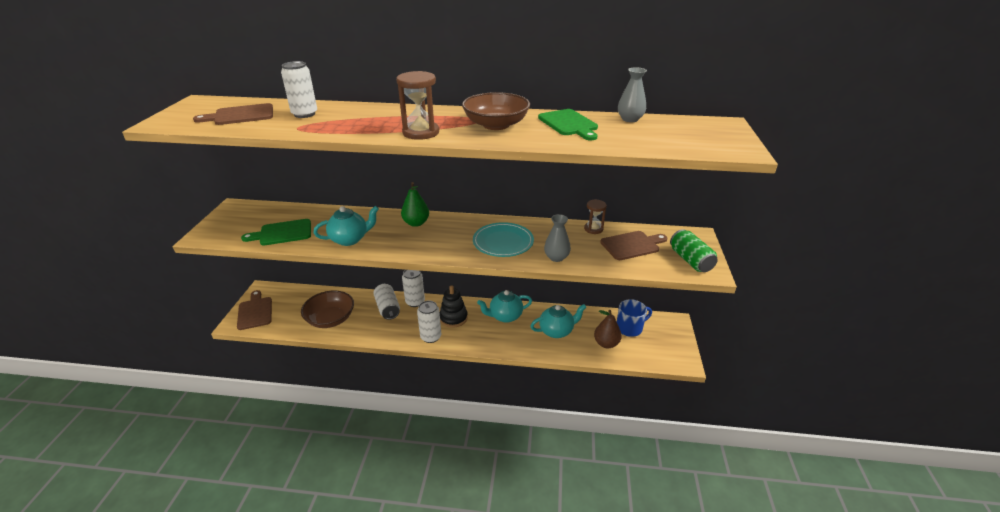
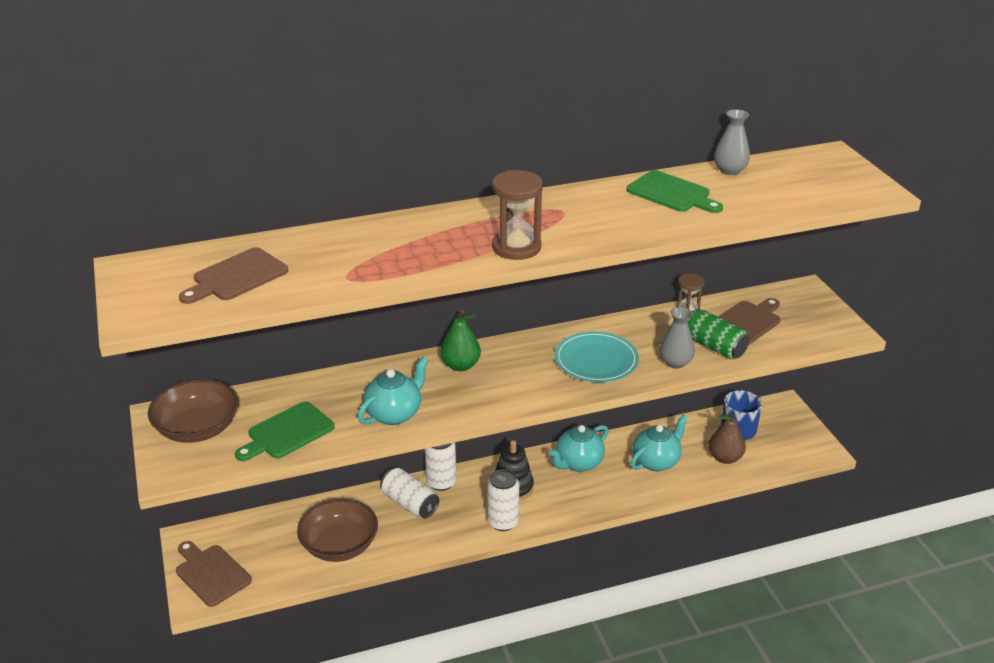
camera: 25 degrees left, 0 degrees up
white can [281,61,317,118] -> none
brown bowl [462,92,530,130] -> brown bowl moved to [148,379,238,443]
green can [670,229,718,272] -> green can moved to [687,309,749,359]

